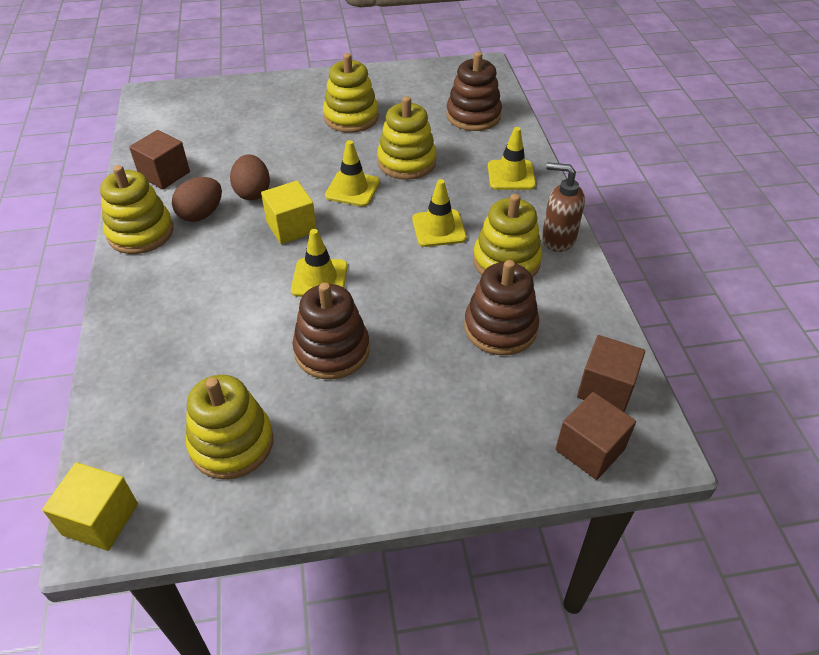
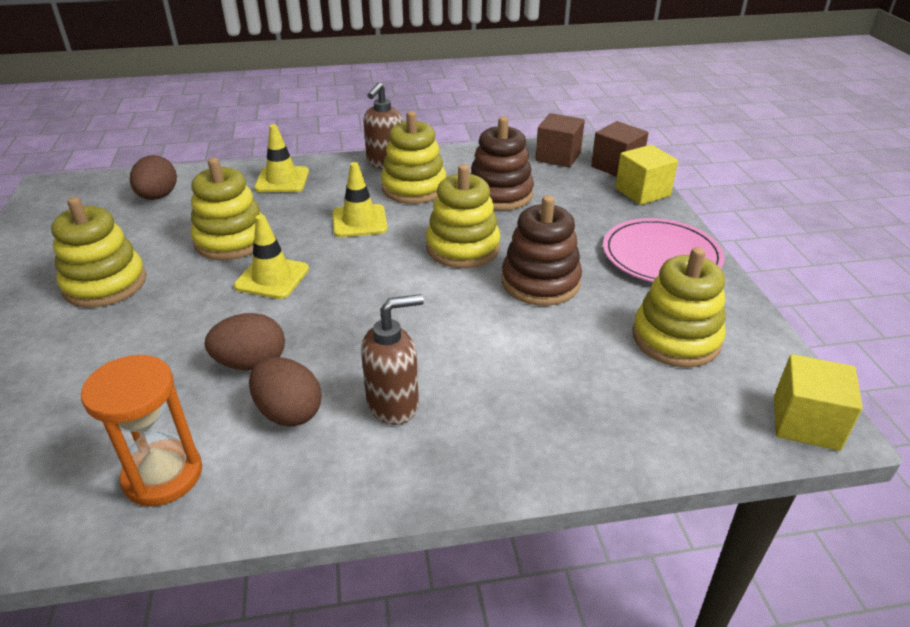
camera: 90 degrees left, 10 degrees down
yellow stacking toy [100,165,173,254] -> yellow stacking toy moved to [426,164,501,268]
brown cube [129,130,190,189] -> orange hourglass [81,355,202,506]
yellow cube [261,181,316,244] -> yellow cube moved to [615,145,678,205]
yellow traffic cone [291,229,348,297] -> none
brown stacking toy [446,52,502,131] -> brown egg [130,155,177,200]
none -> brown soap dispenser [361,294,424,425]
none -> pink plate [603,218,725,282]

